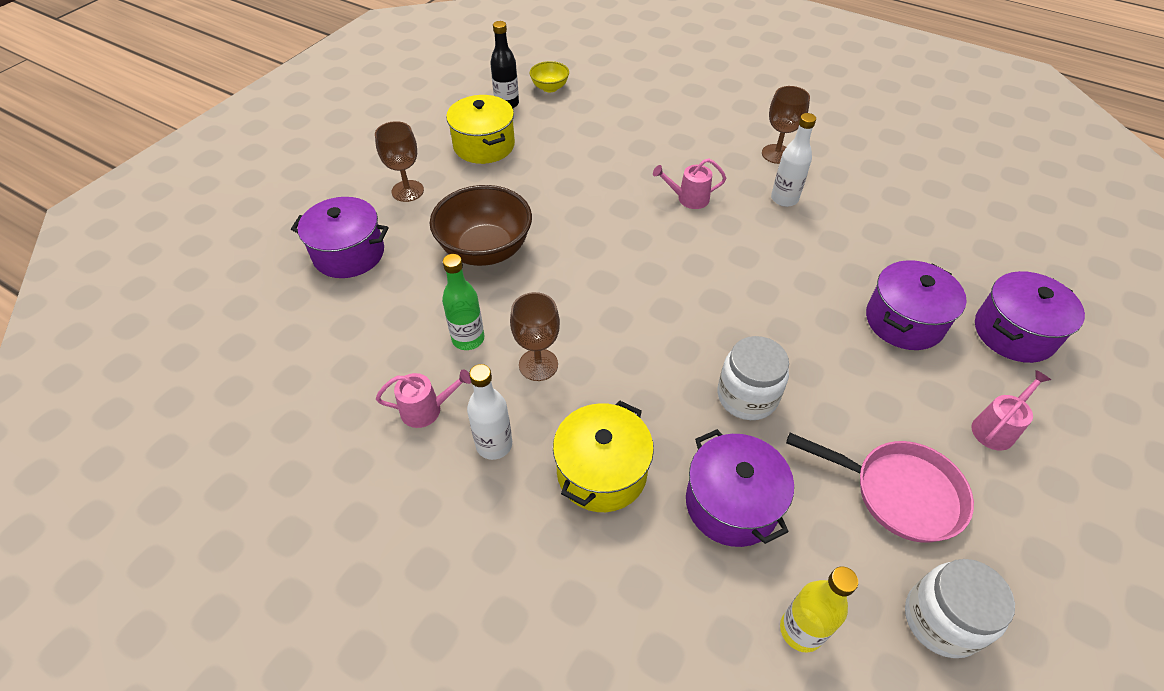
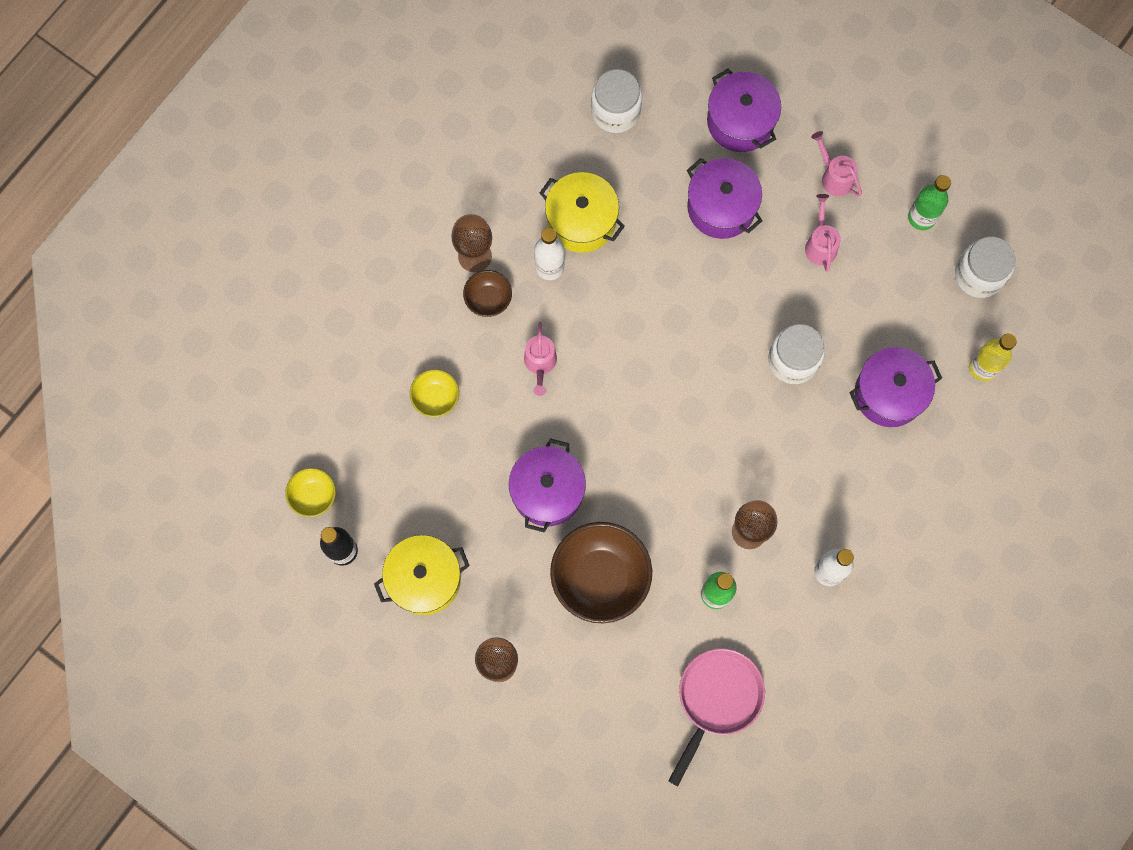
camera: 85 degrees left, 25 degrees up
purple pot [291,197,389,278] -> purple pot moved to [509,438,586,533]
pink watering can [376,369,471,428] -> pink watering can moved to [805,194,841,272]
yellow pot [553,400,654,512] -> yellow pot moved to [540,172,625,253]
pink pan [786,433,974,543] -> pink pan moved to [668,648,765,786]
none -> yellow bowl [410,369,459,417]
none -> brown bowl [463,270,512,317]
none -> white jar [591,69,642,133]
none -> green bottle [908,175,951,230]

